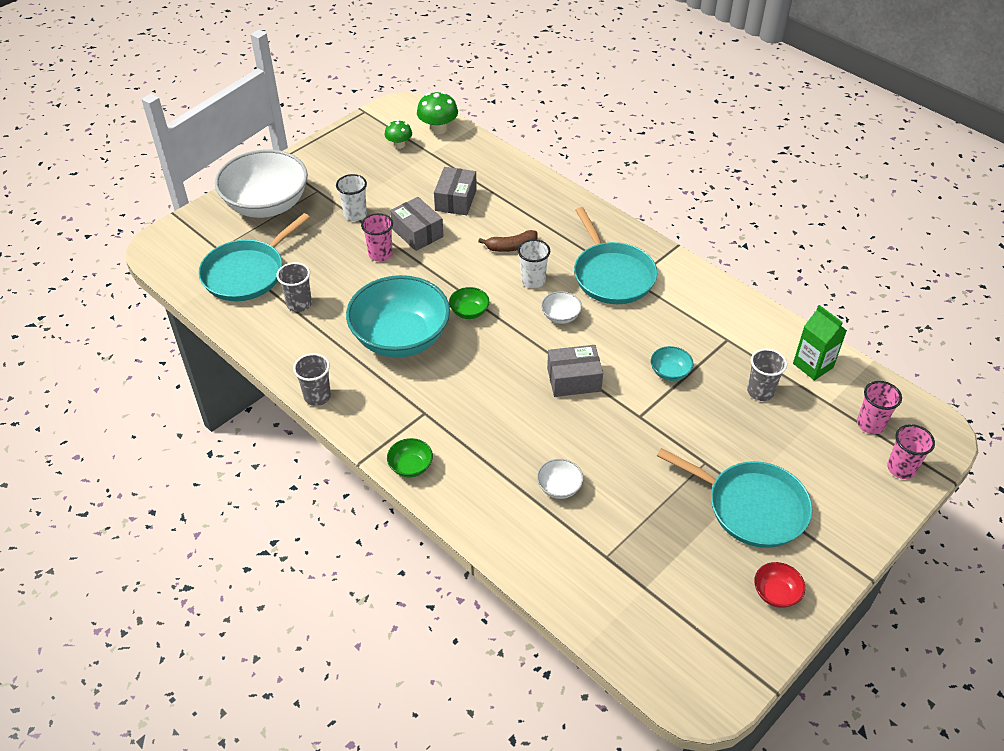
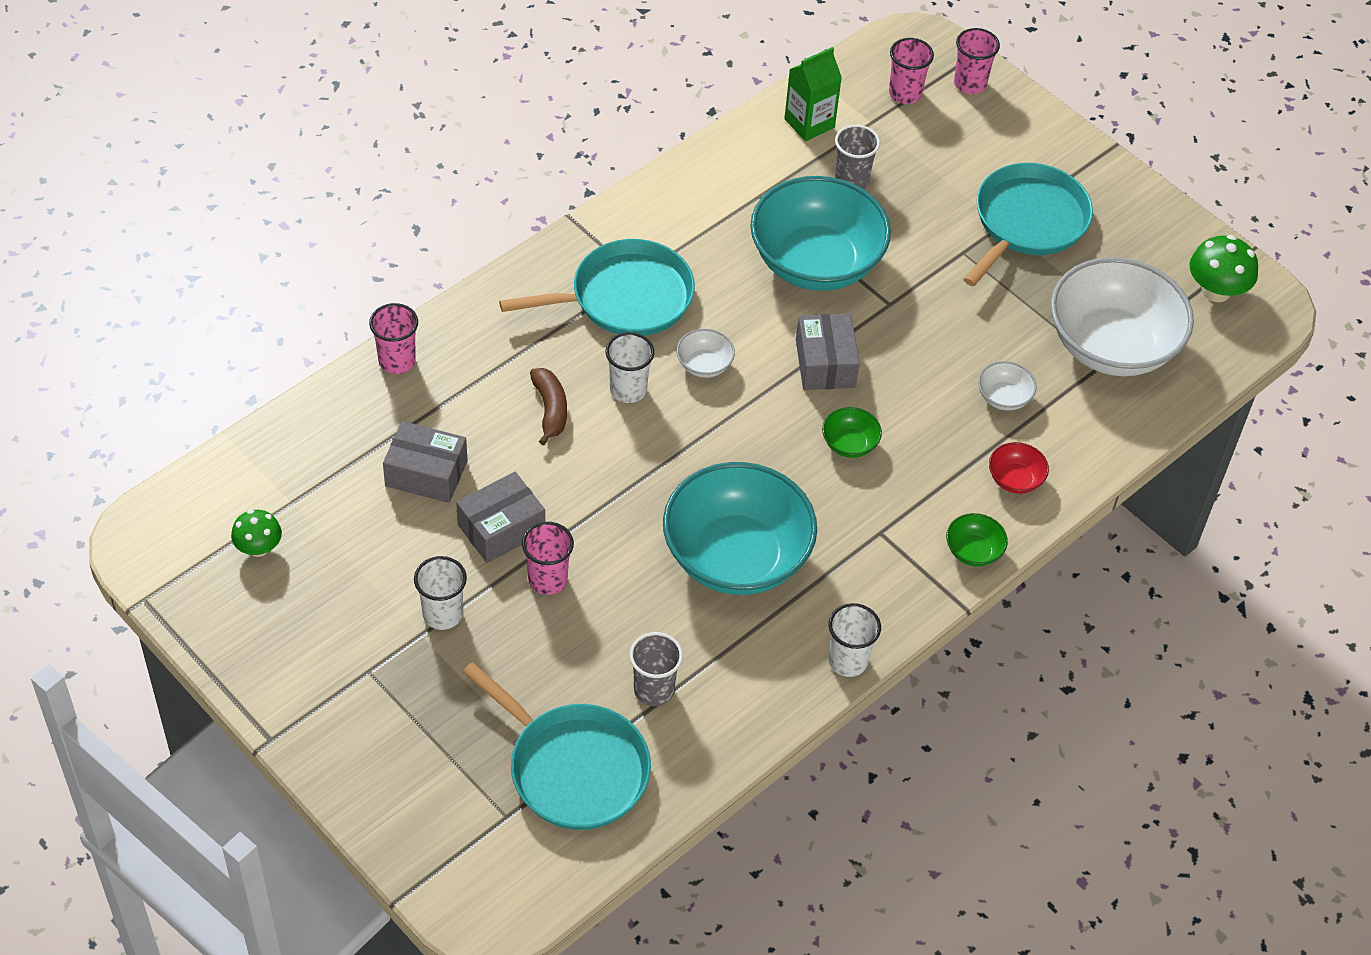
camera: 90 degrees left, 5 degrees up
white bowl [215,150,308,218] -> white bowl moved to [1051,257,1194,376]
grey cup [293,353,331,406] -> white cup [829,603,881,677]
green mushroom [417,92,458,134] -> green mushroom moved to [1189,235,1258,302]
green bowl [449,287,489,319] -> green bowl moved to [822,407,882,458]
turquoise bowl [651,346,694,381] -> turquoise bowl [750,176,891,291], size x2.47
red bowl [754,562,805,608] -> red bowl moved to [989,442,1049,494]
none -> pink cup [369,303,418,374]

